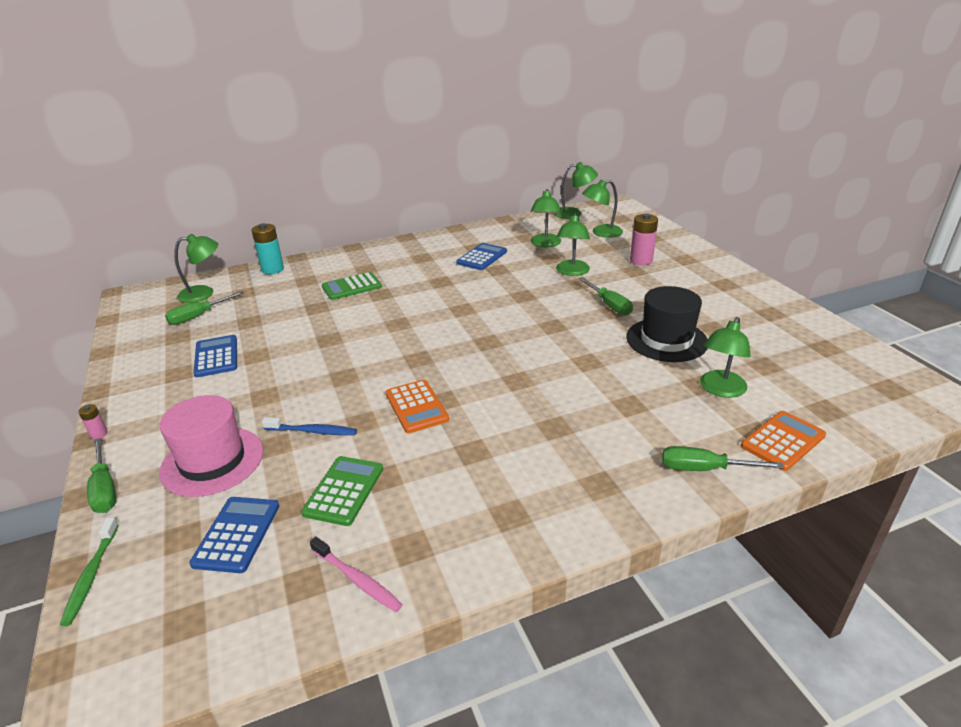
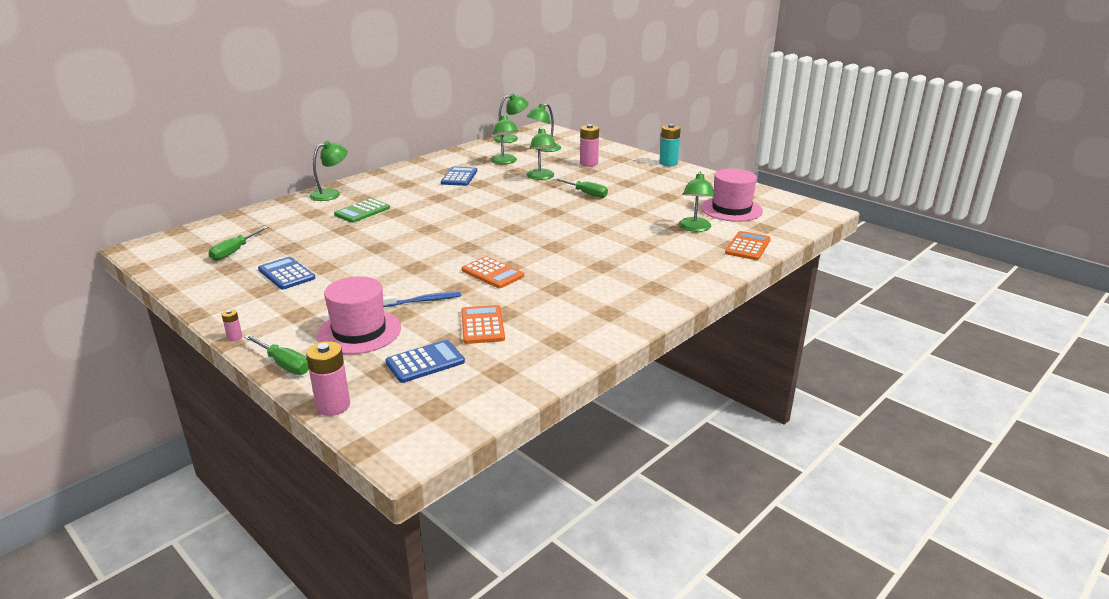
camera: 25 degrees left, 5 degrees down
green toothbrush [60,517,119,626] -> pink battery [306,341,350,416]
green lamp [174,234,218,303] -> green lamp moved to [309,141,348,201]
blue calculator [189,497,279,573] -> blue calculator turned 75 degrees clockwise [385,340,465,383]
turquoise battery [252,223,284,274] -> turquoise battery moved to [659,124,681,166]
green calculator [301,456,383,526] -> orange calculator [461,305,505,344]
pink toothbrush [310,537,403,612] -> none
black hat [626,286,708,362] -> none
green screwdriver [662,446,784,471] -> none
none -> pink hat [701,169,763,222]

